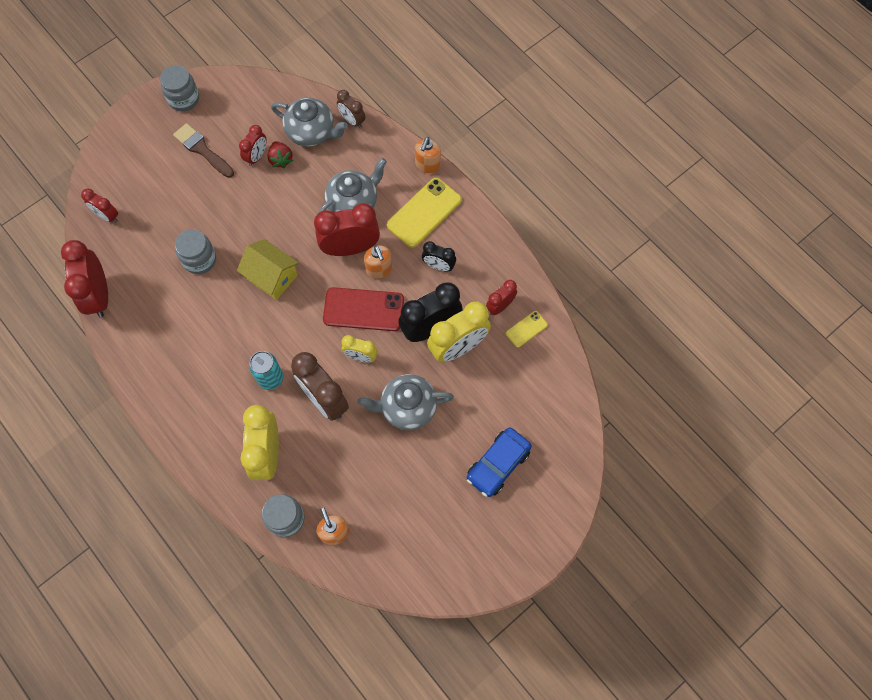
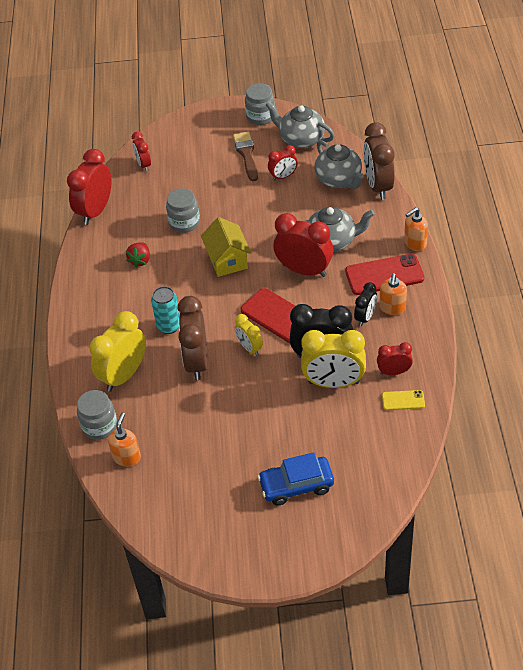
camera: 40 degrees right, 20 degrees down
red strawberry [267,141,293,168] -> red strawberry moved to [126,242,150,268]
brown clock [337,90,365,128] -> brown clock [364,122,395,200], size x1.82
grey teapot [357,374,454,430] -> grey teapot moved to [266,102,335,148]
orange soap dispenser [364,245,392,279] -> orange soap dispenser moved to [379,273,407,315]
yellow phone [387,178,462,248] -> red phone [345,254,424,295]
black clock [422,241,456,272] -> black clock turned 120 degrees counterclockwise [354,282,377,326]

